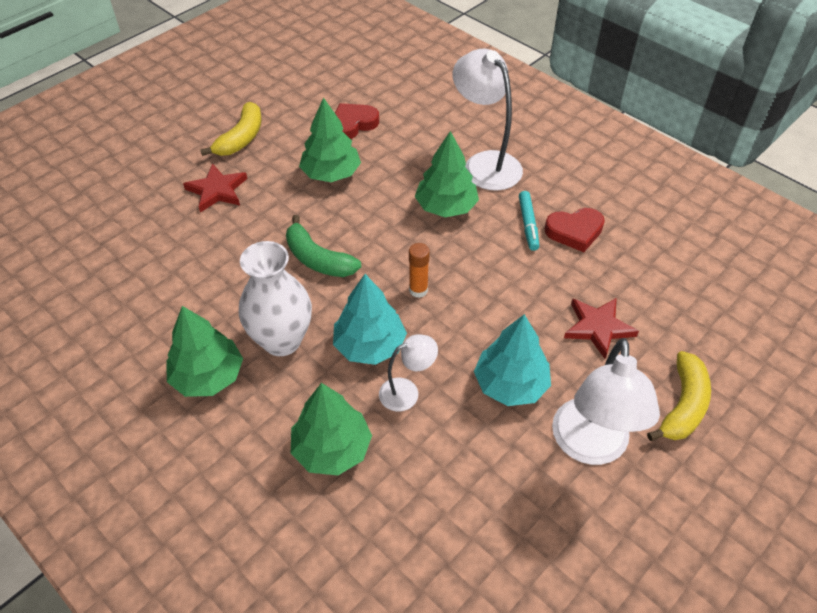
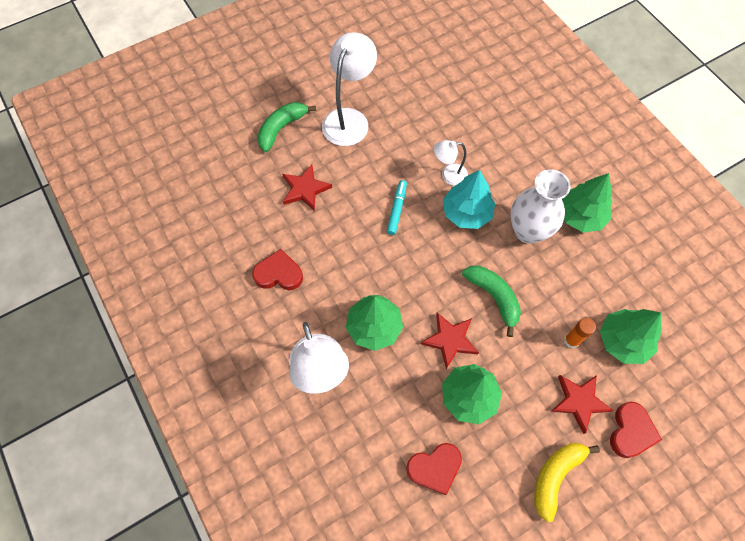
camera: 165 degrees left, 15 degrees up
green tree [291,383,372,475] -> green tree moved to [600,309,661,364]
orange glue stick [409,243,430,298] -> orange glue stick moved to [564,318,596,348]
turquoise tree [474,314,551,406] -> none
turquoise marker [519,191,539,251] -> turquoise marker moved to [387,180,407,235]
yellow banana [647,351,711,441] -> green banana [257,102,316,152]
none -> red star [421,313,479,369]
none -> red heart [610,402,662,458]

